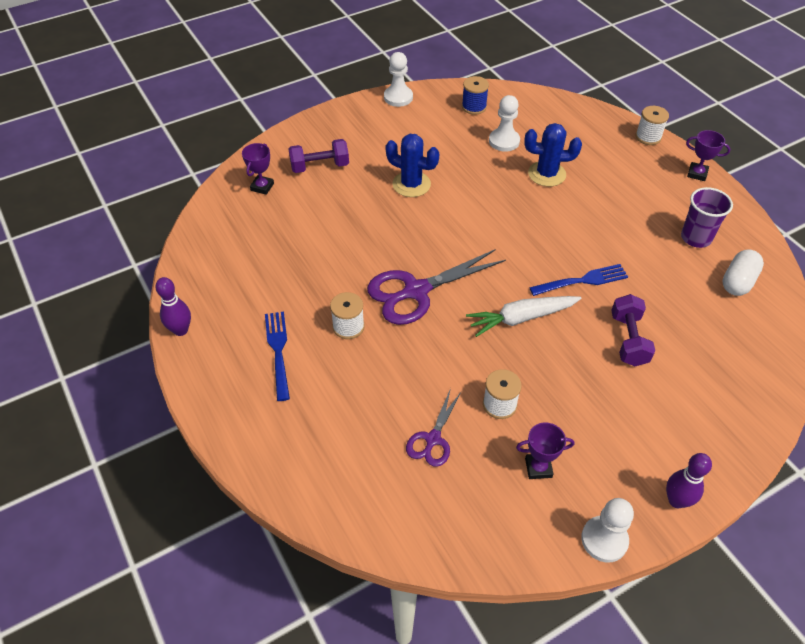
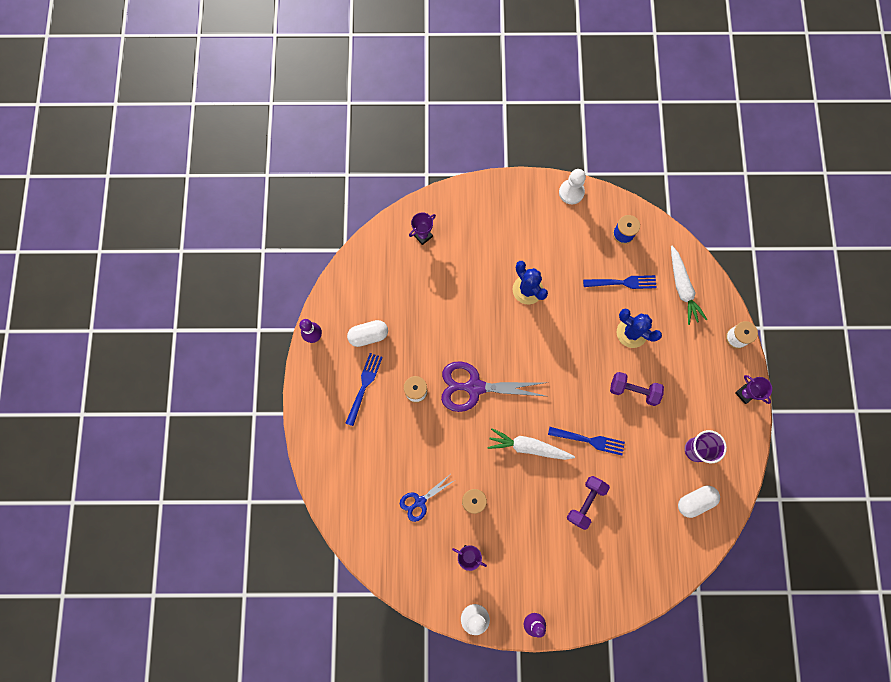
camera: 30 degrees right, 25 degrees up
purple dumbbell [289,139,349,173] -> purple dumbbell moved to [610,372,664,406]
purple scissors [406,388,462,467] -> blue scissors [400,476,455,522]
white pawn [489,95,520,152] -> blue fork [583,275,657,289]
none -> white capsule [347,320,388,347]
none -> white carrot [671,246,707,325]

